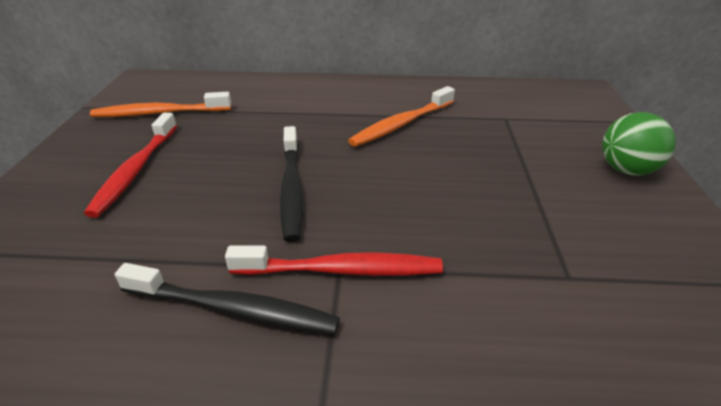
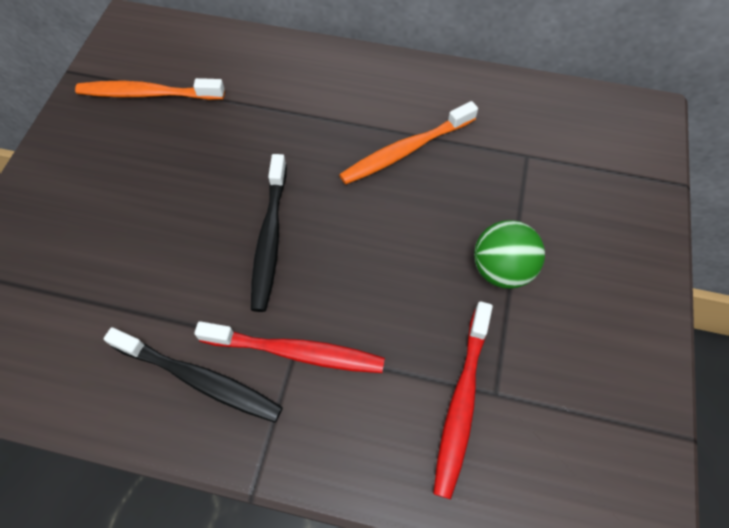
camera: 10 degrees right, 25 degrees up
red toothbrush [84,113,177,218] -> red toothbrush moved to [434,301,493,499]
green ball [602,112,676,176] -> green ball moved to [474,220,545,289]

